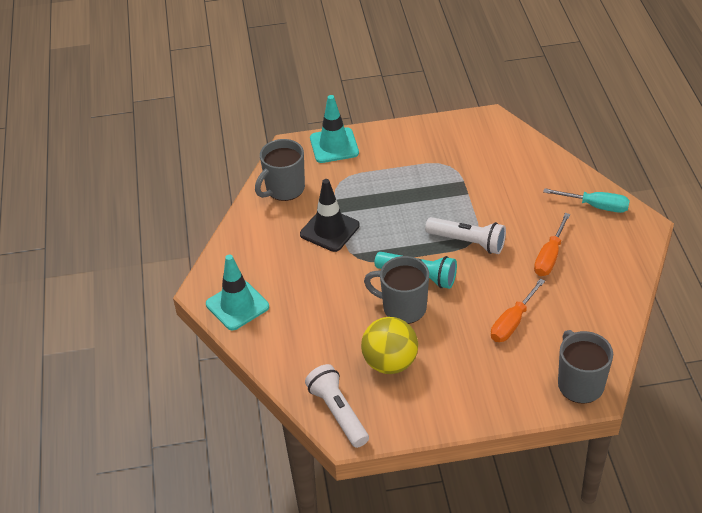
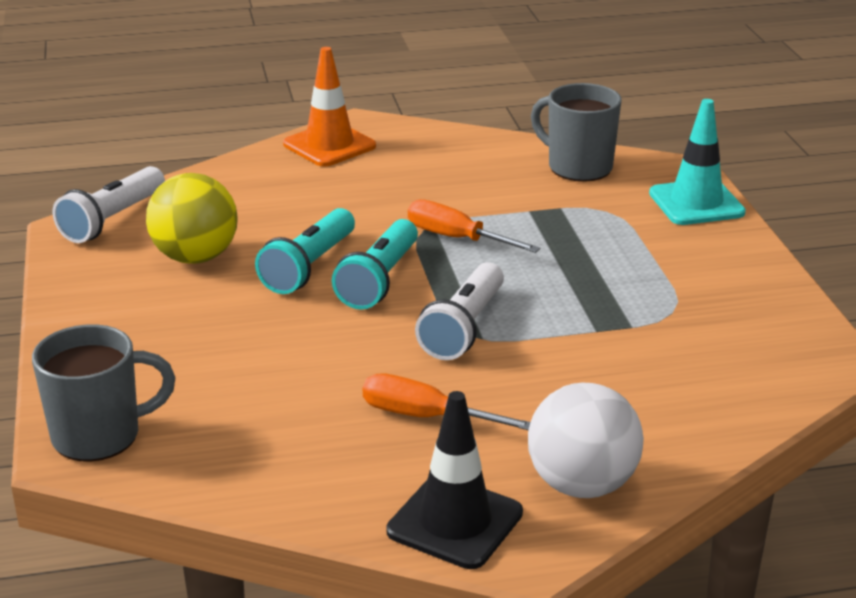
camera: 85 degrees right, 15 degrees down
turquoise traffic cone [206,255,269,331] -> orange traffic cone [283,47,376,167]
black traffic cone [300,179,360,252] -> black traffic cone moved to [386,391,523,569]
white flashlight [305,364,369,448] -> white flashlight turned 150 degrees clockwise [53,166,165,243]
grey mug [364,256,429,324] -> turquoise flashlight [255,208,355,294]
orange screwdriver [491,278,545,342] -> orange screwdriver moved to [408,199,541,253]
turquoise screwdriver [543,188,630,213] -> white ball [528,383,644,498]

